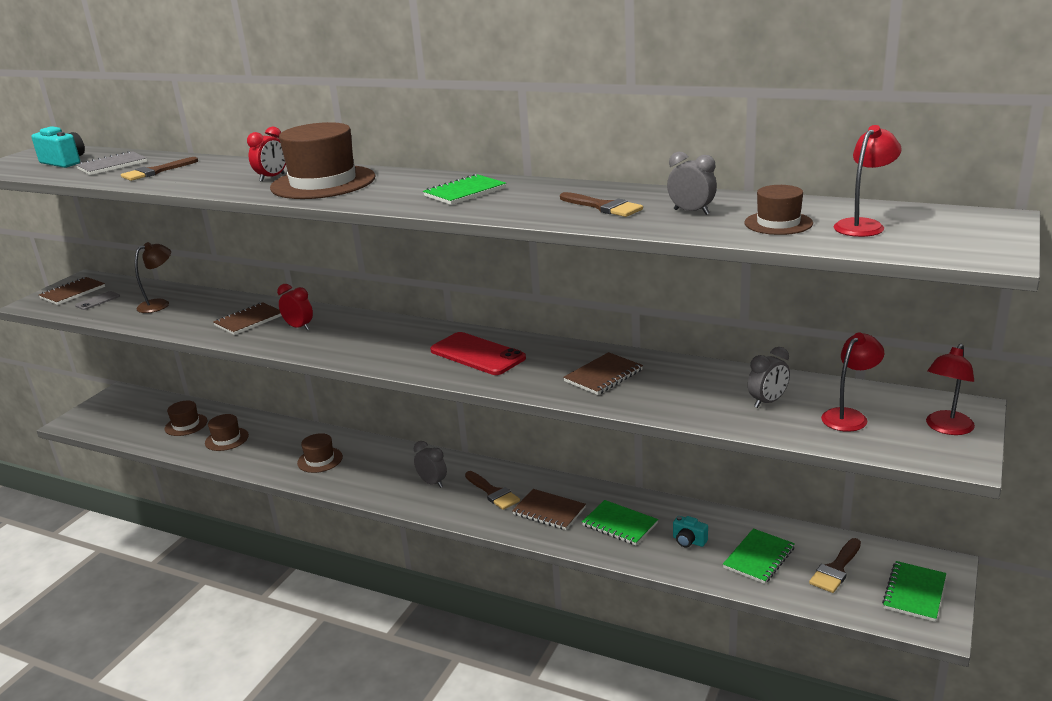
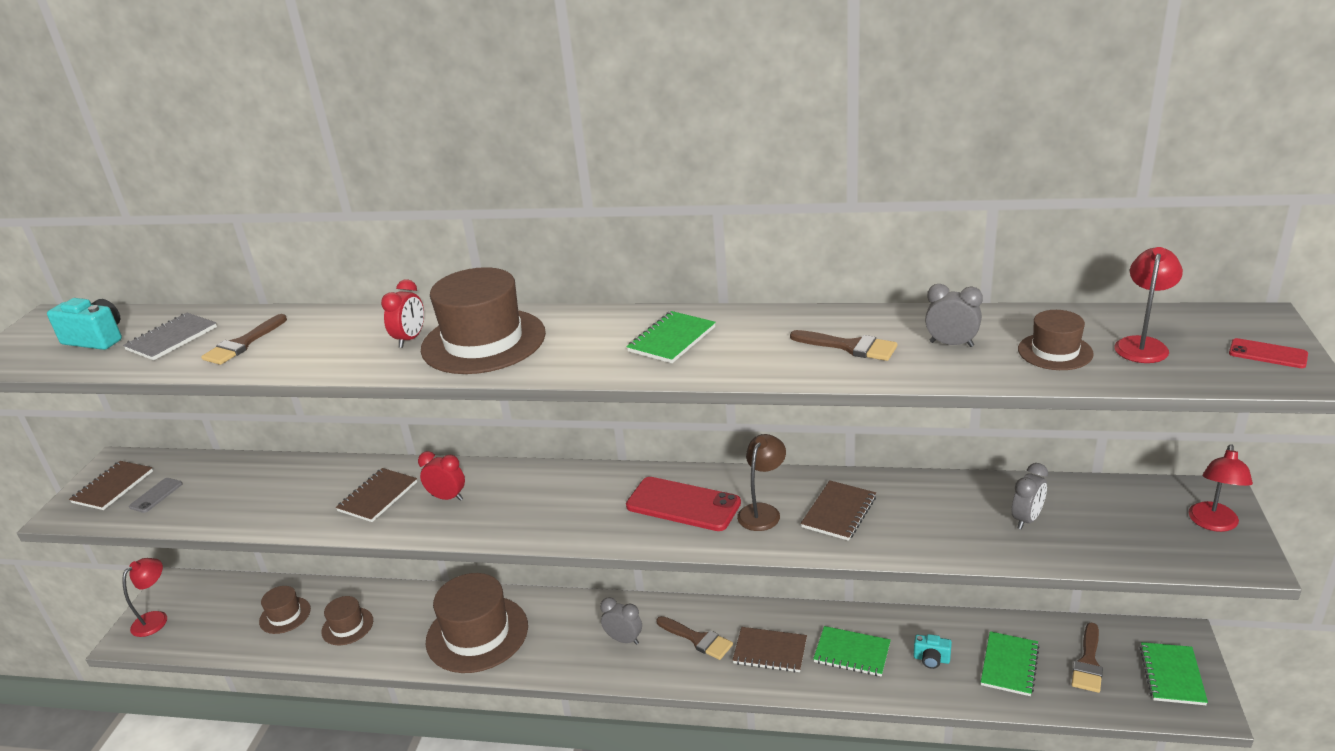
camera: 15 degrees left, 5 degrees up
brown lamp [135,242,171,313] -> brown lamp moved to [737,434,786,531]
brown hat [297,433,343,473] -> brown hat [426,573,528,673], size x1.96
red lamp [821,333,885,432] -> red lamp moved to [122,558,167,637]
none -> red phone [1229,338,1308,368]

